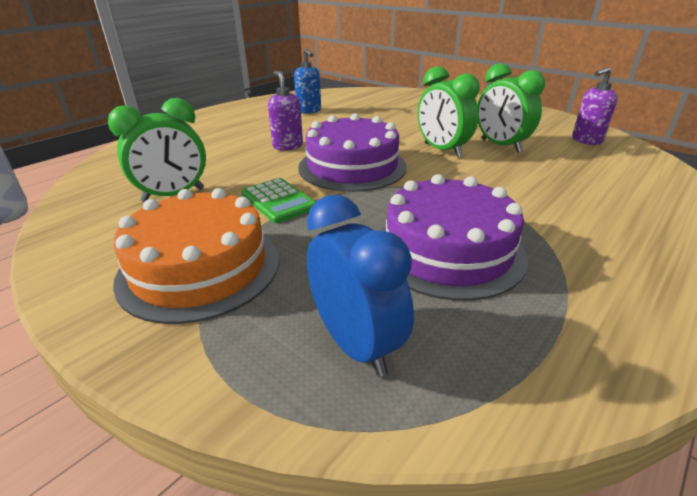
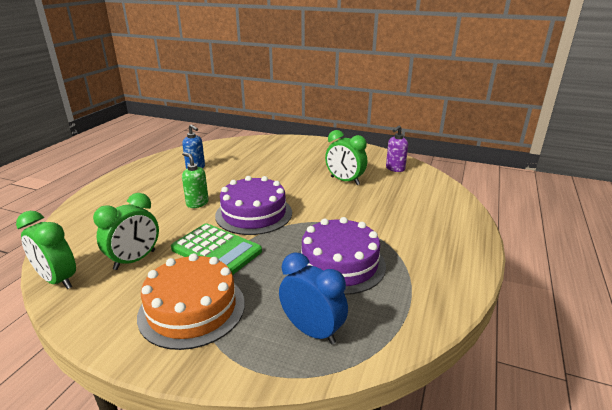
camera: 20 degrees left, 5 degrees down
green calculator [241,178,316,223] -> green calculator [171,223,262,275], size x1.53
purple soap dispenser [268,71,303,151] -> green soap dispenser [182,152,209,208]
green clock [418,66,480,157] -> green clock moved to [16,211,76,289]

